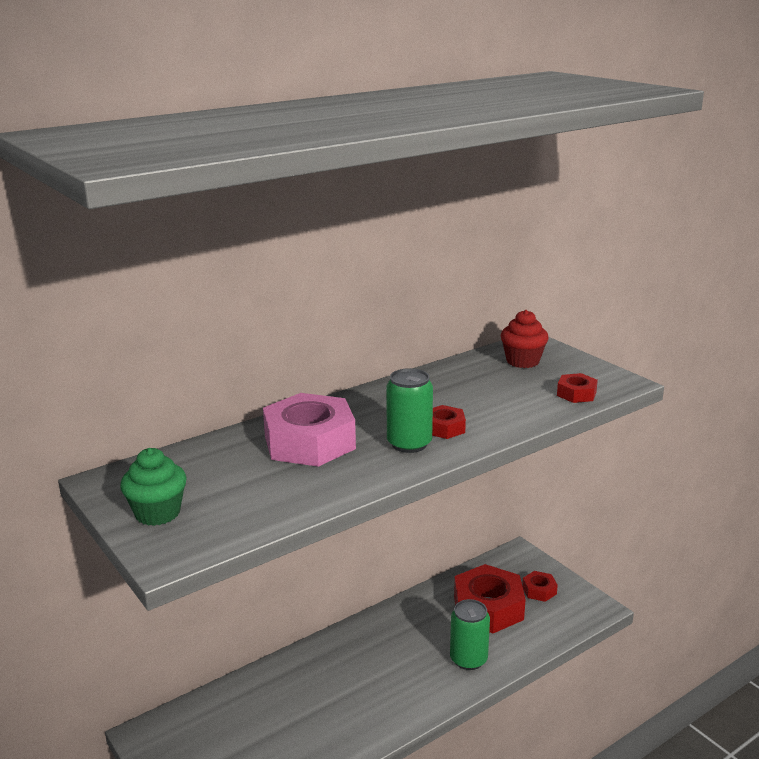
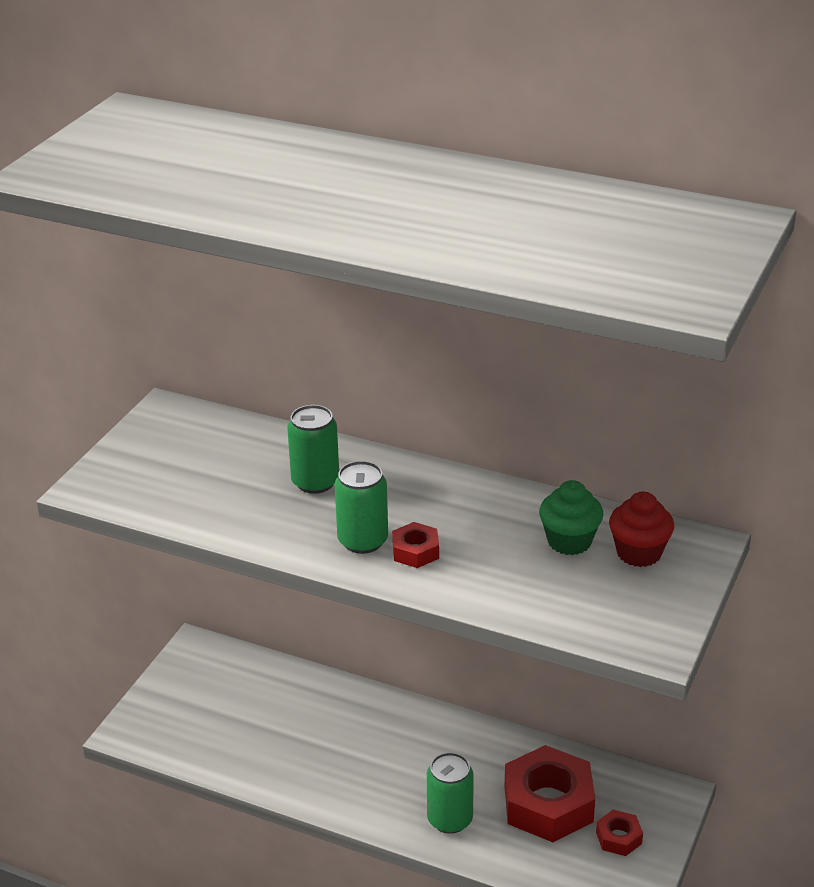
camera: 60 degrees right, 10 degrees up
green cupcake [120,448,187,526] -> green cupcake moved to [539,480,603,555]
pink nut [263,393,356,467] -> green can [287,405,339,494]
red nut [557,373,598,403] -> none

